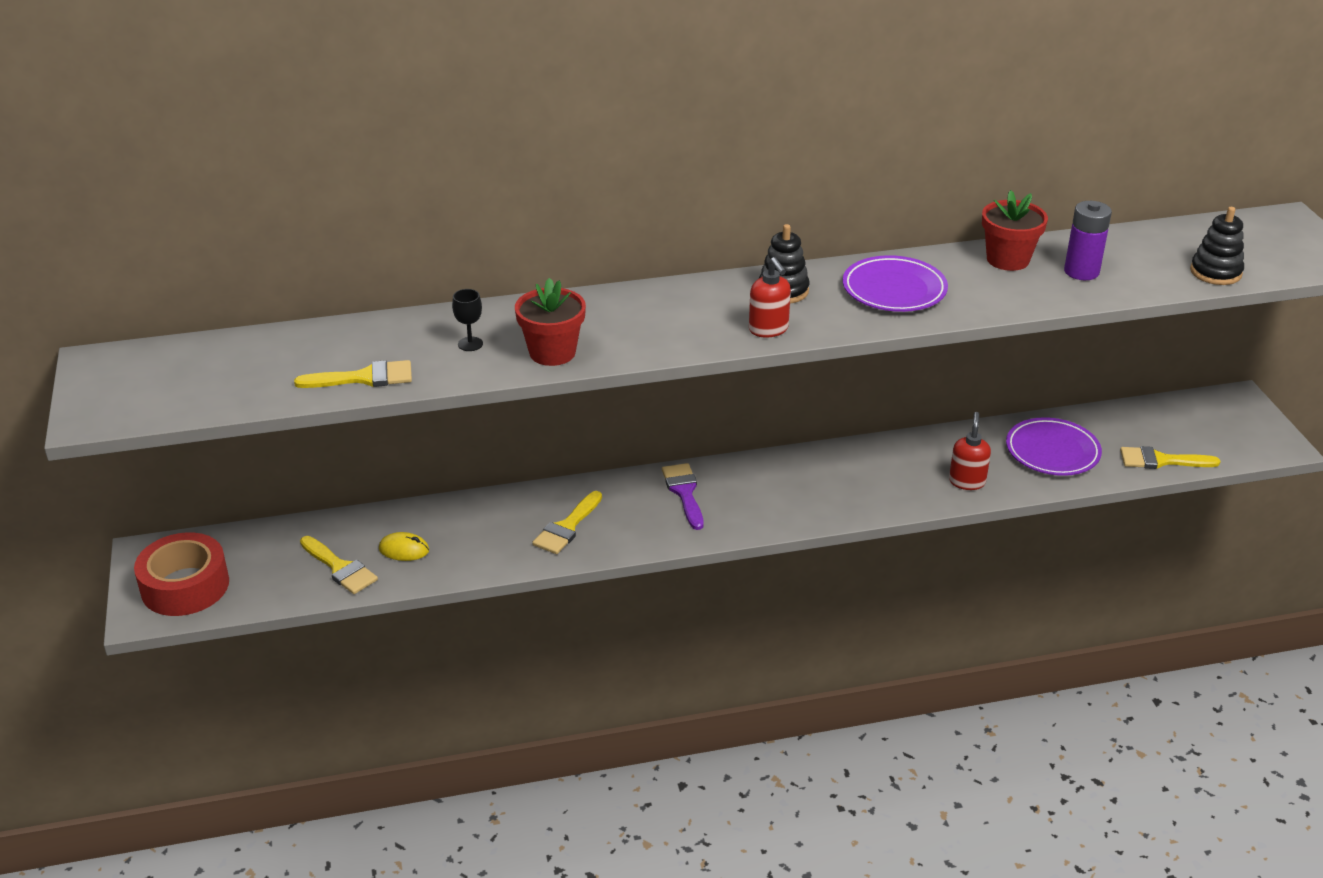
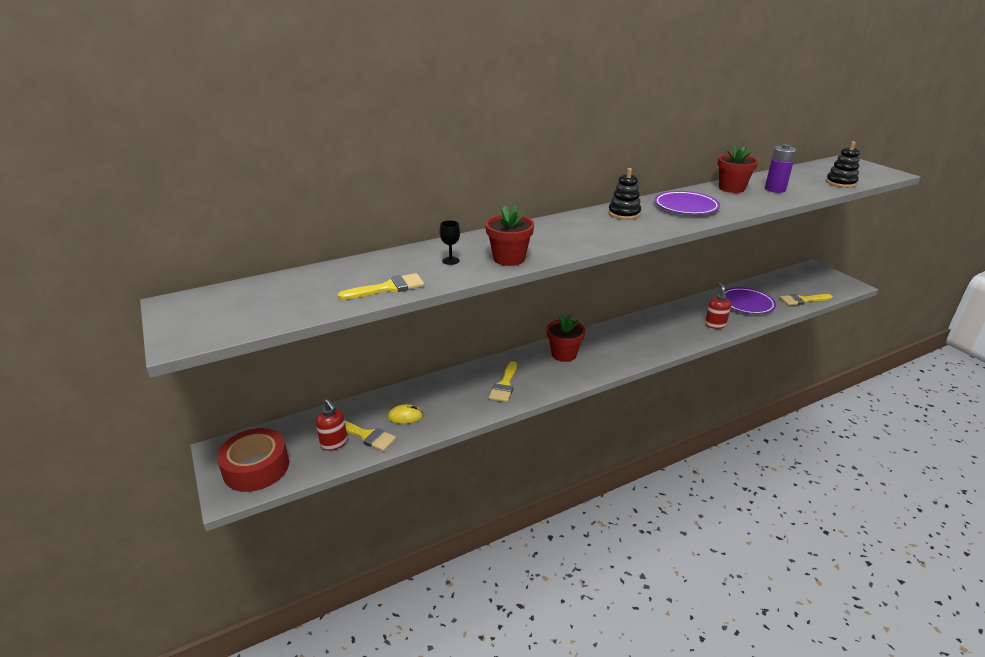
camera: 15 degrees left, 5 degrees down
purple brush [662,463,704,530] -> red flower pot [547,315,585,362]
red soap dispenser [749,257,791,338] -> red soap dispenser moved to [316,399,347,451]

